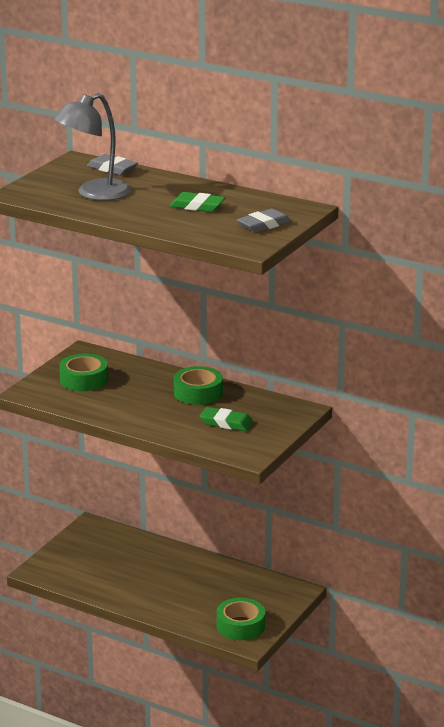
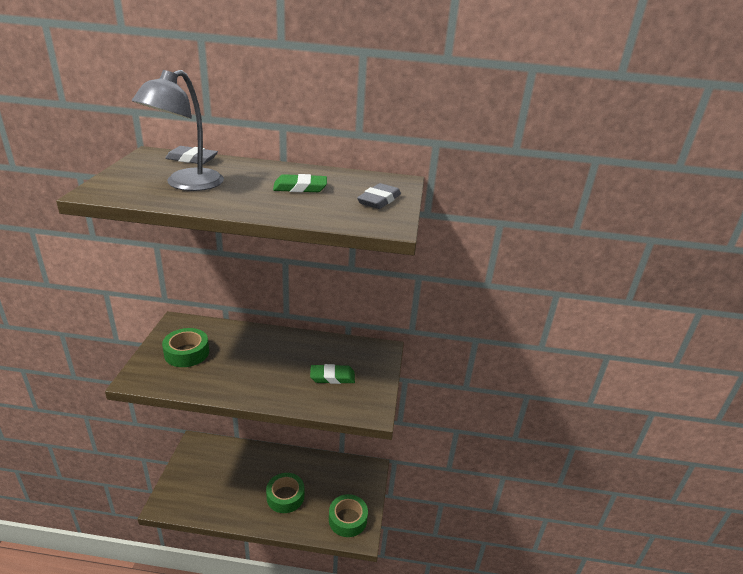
camera: 25 degrees left, 5 degrees up
green tape [174,366,223,405] -> green tape moved to [266,473,304,513]

